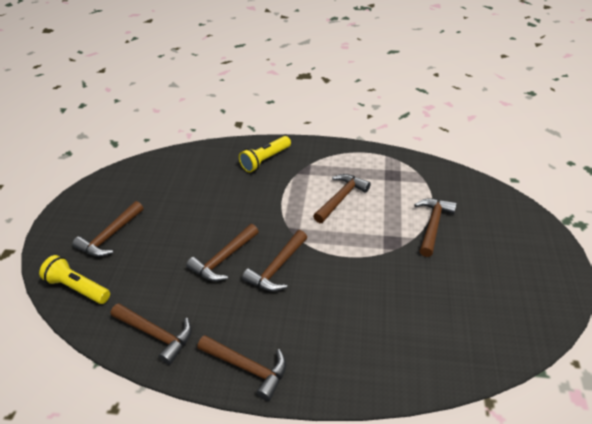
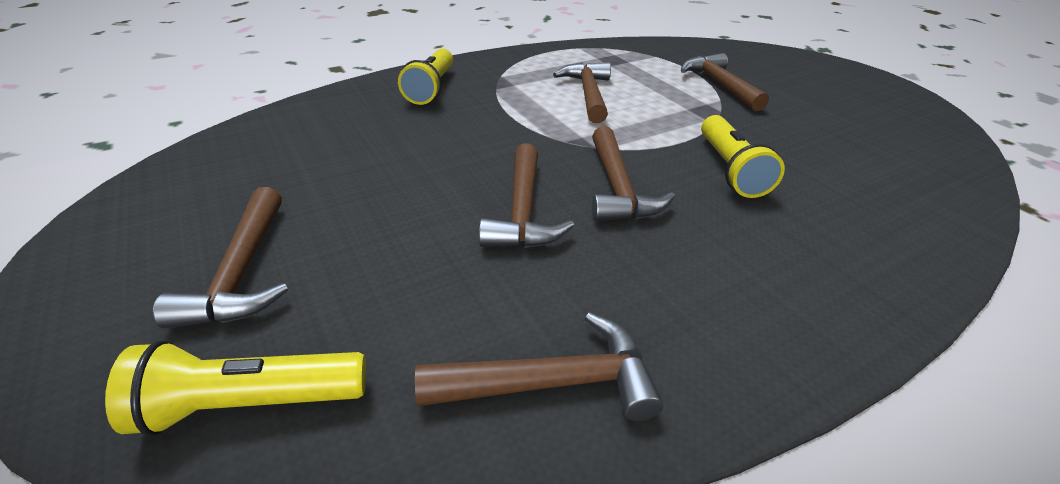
camera: 40 degrees left, 5 degrees down
brown hammer [197,335,286,401] -> none
none -> yellow flashlight [701,115,785,198]

